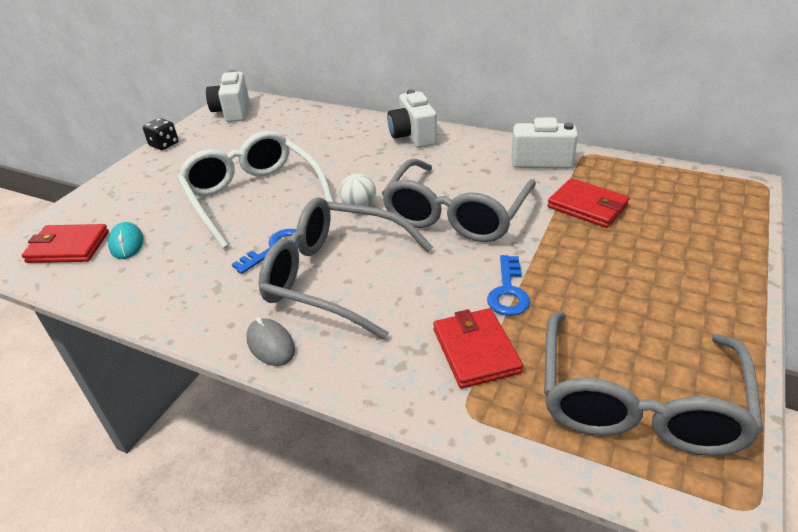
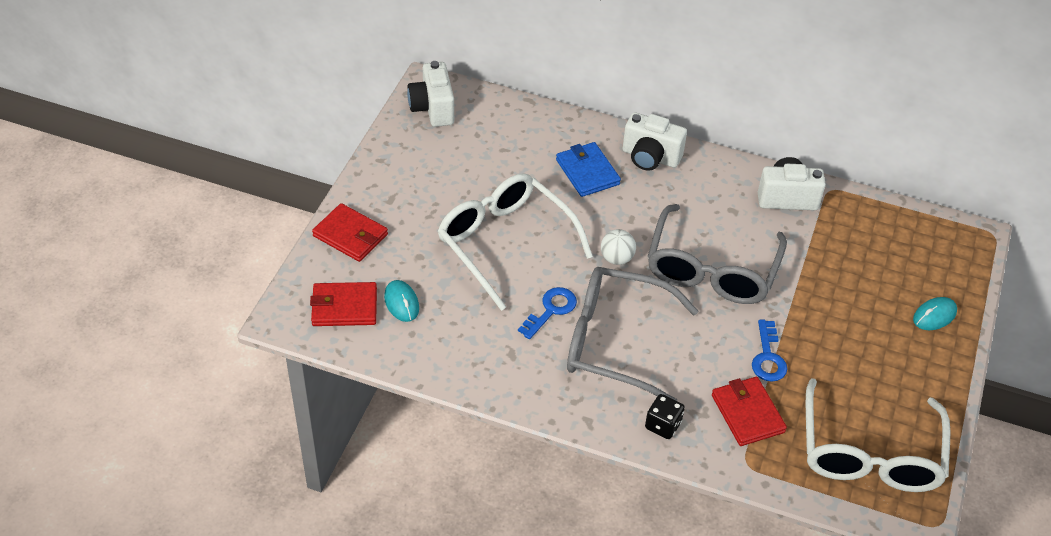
camera: 10 degrees left, 10 degrees up
black dice [143,118,178,150] -> black dice moved to [645,394,685,439]
grey mouse [246,317,295,366] -> none
white camera [387,90,437,148] -> white camera turned 45 degrees counterclockwise [623,112,687,171]
grey glasses [544,312,763,456] -> white glasses [806,378,950,492]
red wallet [547,178,630,228] -> red wallet moved to [312,203,388,262]
none -> blue wallet [556,142,621,197]
none -> turquoise mouse [913,297,957,330]

